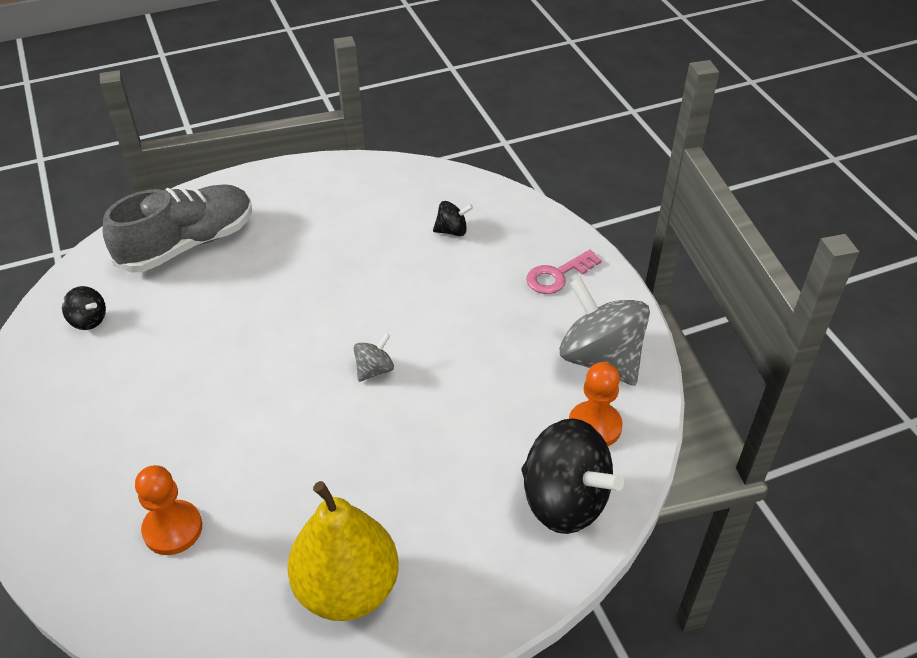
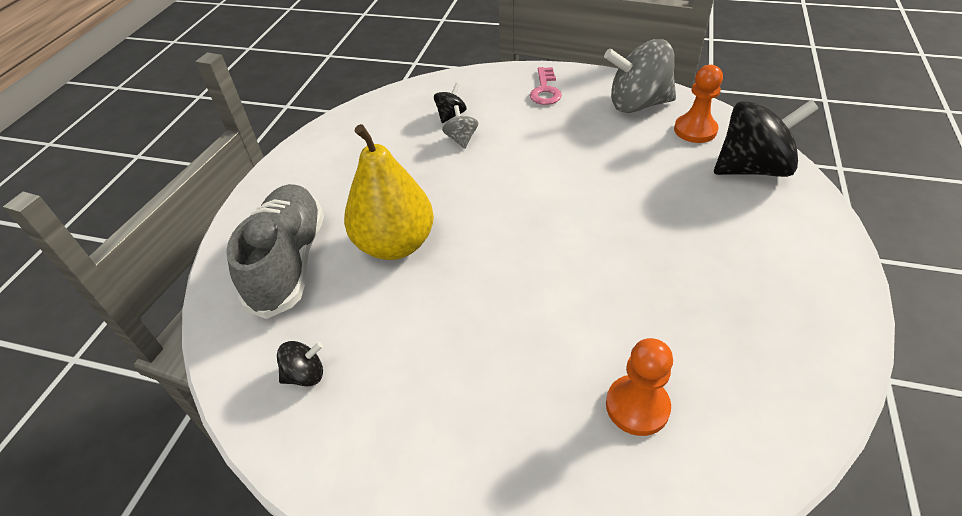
camera: 50 degrees left, 0 degrees up
yellow pear [287,481,399,621] -> yellow pear moved to [344,124,434,260]
grey spinning top [354,333,394,382] -> grey spinning top moved to [442,105,478,149]

